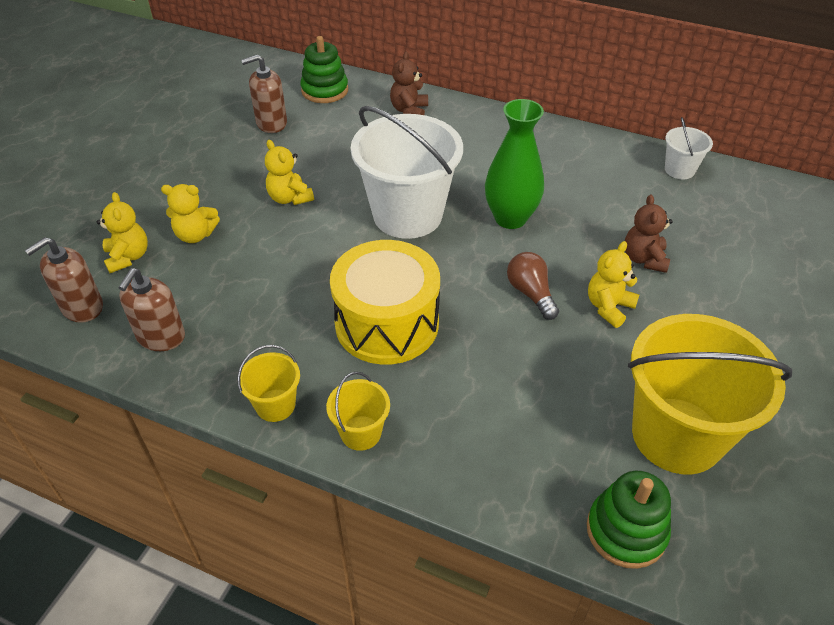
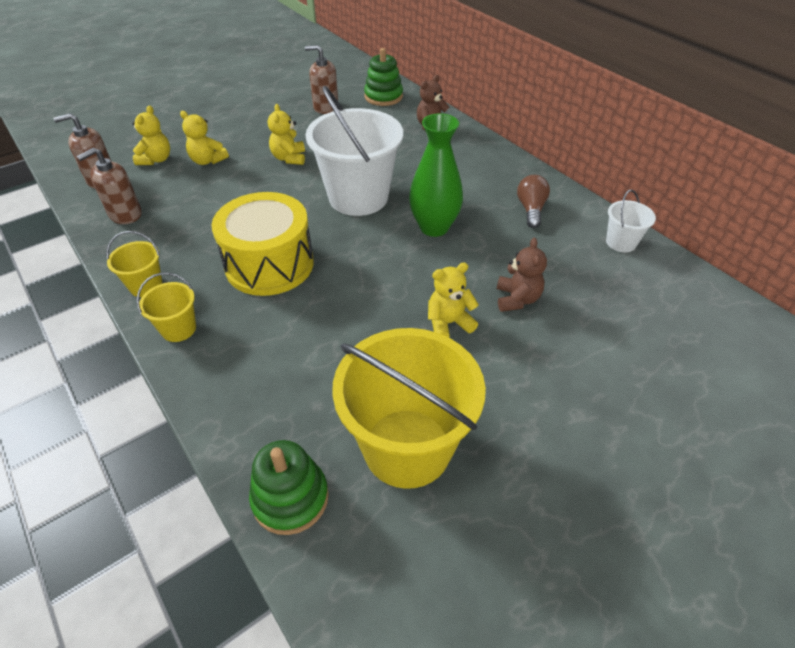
camera: 30 degrees right, 0 degrees up
brown light bulb [507,252,559,320] -> brown light bulb moved to [517,175,550,228]
brown teddy bear [625,195,673,273] -> brown teddy bear turned 150 degrees clockwise [497,238,547,312]

